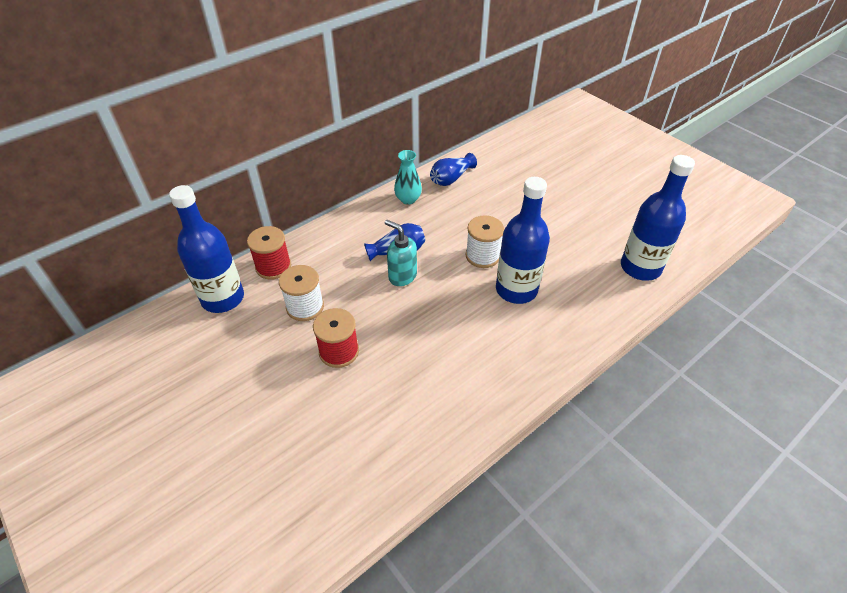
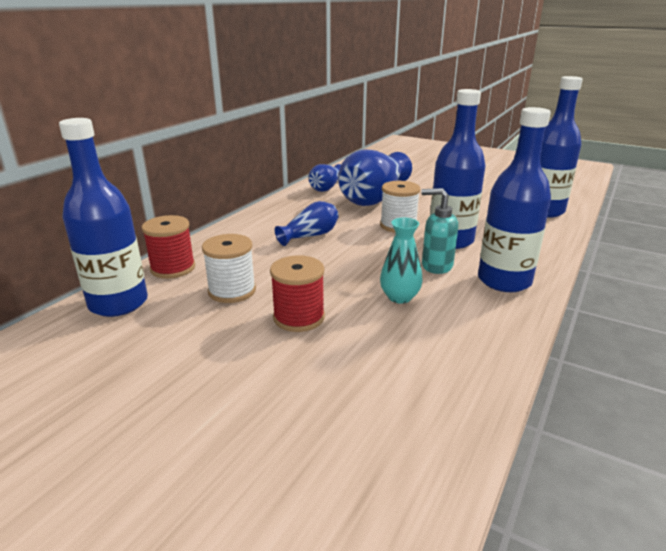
camera: 20 degrees left, 20 degrees down
turquoise soap dispenser [385,220,417,286] -> turquoise soap dispenser moved to [421,188,458,274]
turquoise vase [394,150,422,204] -> turquoise vase moved to [380,218,423,304]
none -> blue vase [338,149,412,206]
none -> blue bottle [478,107,551,292]

